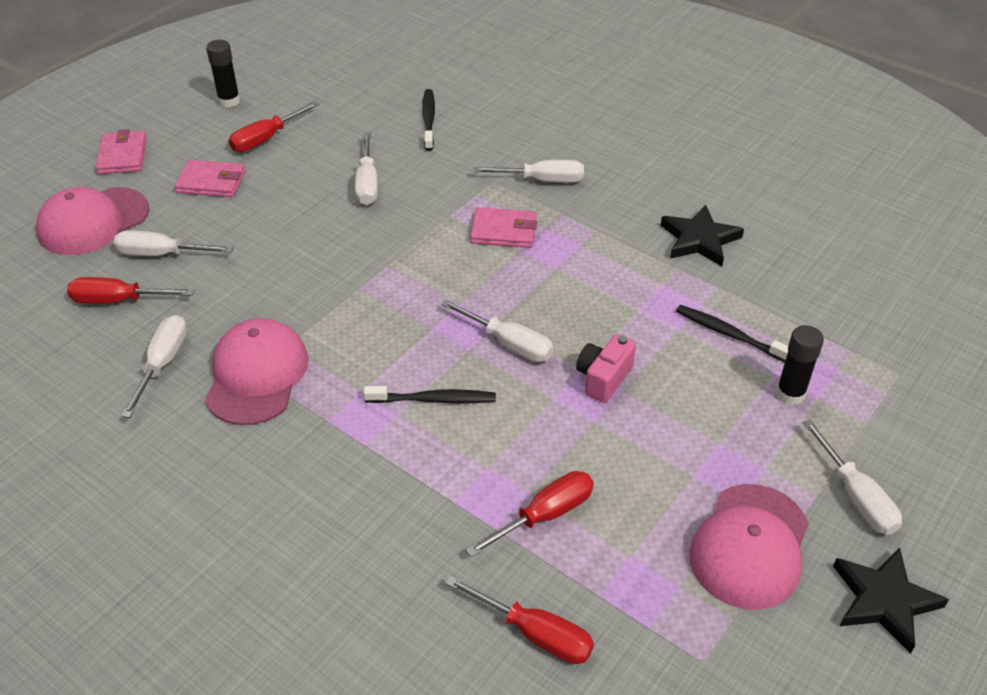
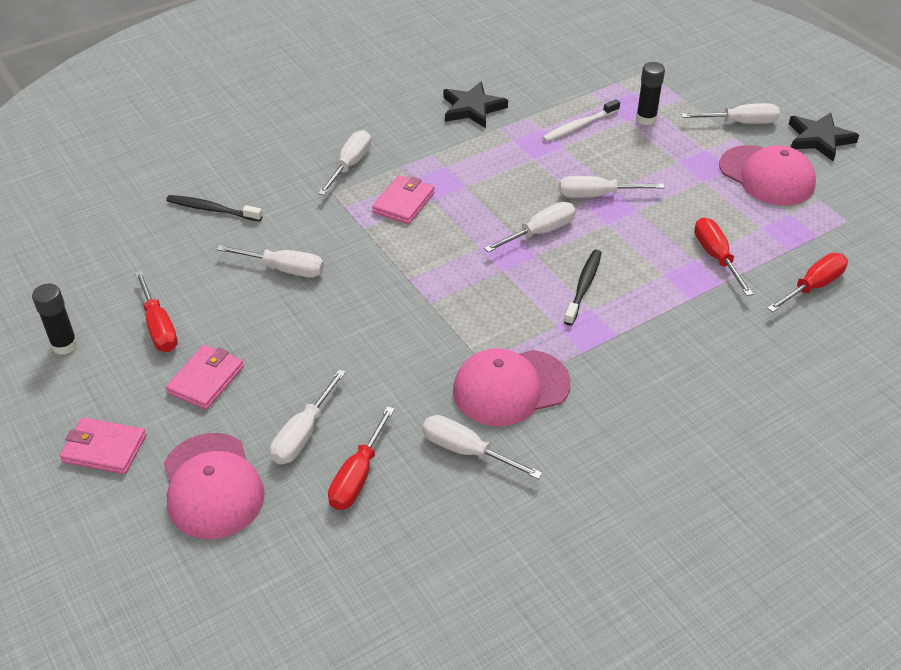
camera: 70 degrees left, 0 degrees up
pink cap [205,318,308,425] -> pink cap turned 45 degrees counterclockwise [453,348,571,426]
pink camera [576,334,636,403] -> white screwdriver [559,176,665,198]
black toothbrush [676,305,788,362] -> white toothbrush [542,99,620,142]

